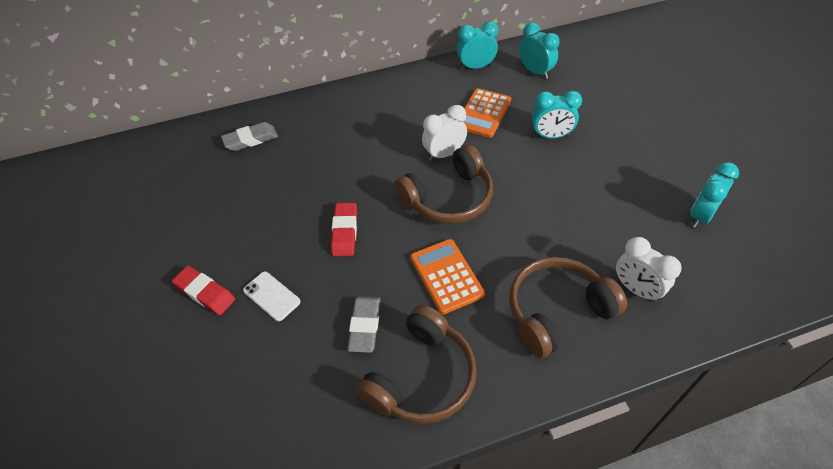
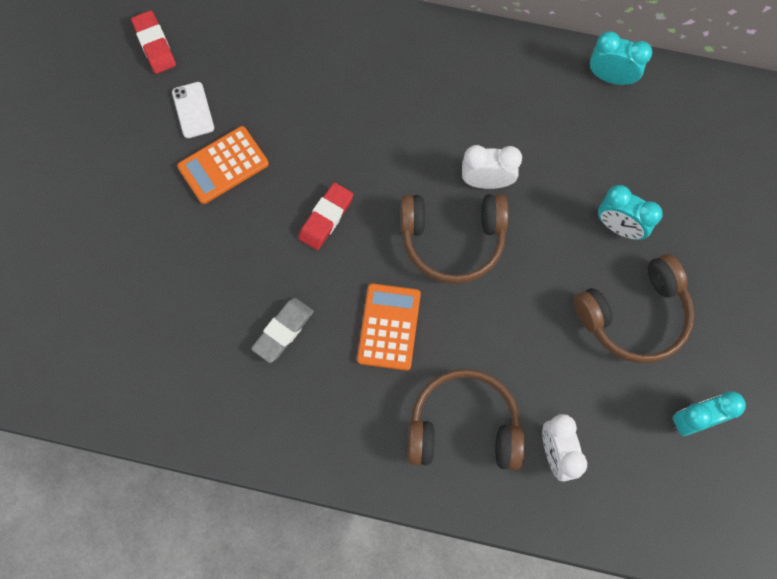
camera: 30 degrees right, 20 degrees up
red eraser [172,266,235,315] -> red eraser moved to [131,10,176,74]
grey eraser [221,122,278,151] -> none
white phone [243,272,300,321] -> white phone moved to [172,82,214,138]
brown headphones [356,305,477,424] -> brown headphones moved to [574,254,695,363]
orange calculator [463,88,511,138] -> orange calculator moved to [177,126,269,204]
turquoise clock [519,23,560,79] -> none

